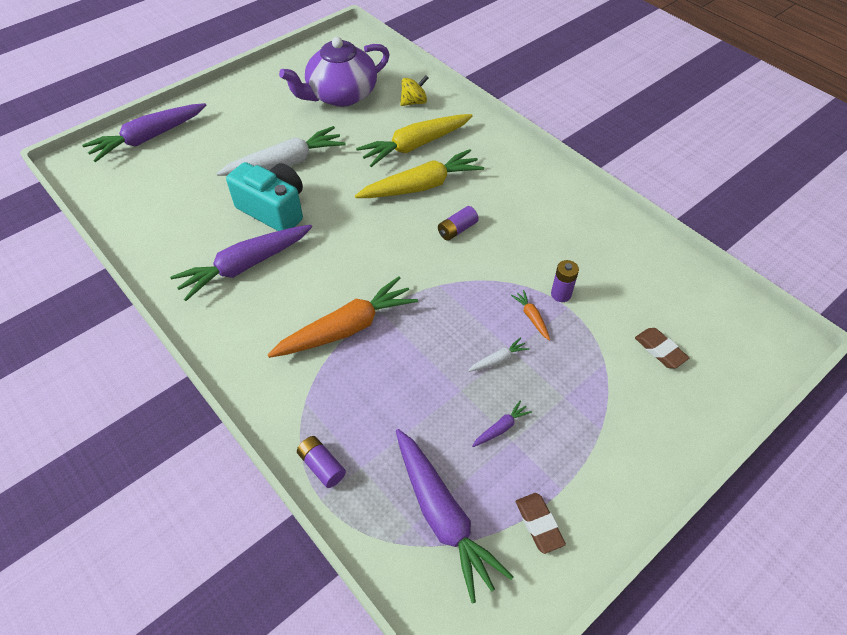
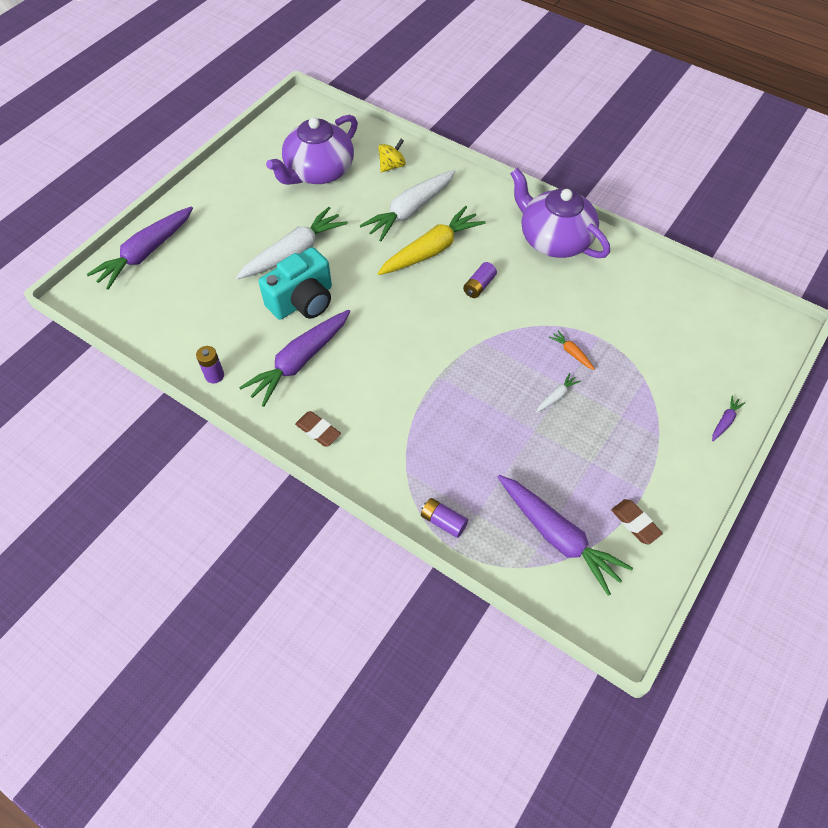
camera: 15 degrees left, 5 degrees up
turquoise camera [226,162,303,231] -> turquoise camera turned 120 degrees clockwise [259,247,332,320]
orange carrot [268,276,418,358] -> none
yellow carrot [356,114,472,167] -> white carrot [360,170,456,242]
purple carrot [472,400,532,447] -> purple carrot moved to [712,395,746,441]
purple battery [551,260,579,302] -> purple battery moved to [196,346,224,384]
brown eraser [635,328,689,368] -> brown eraser moved to [295,411,341,447]
none -> purple teapot [510,168,610,258]

